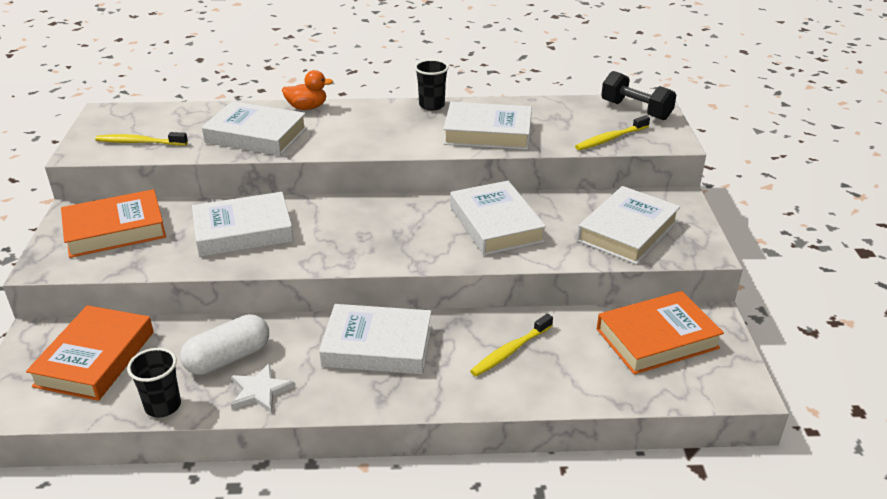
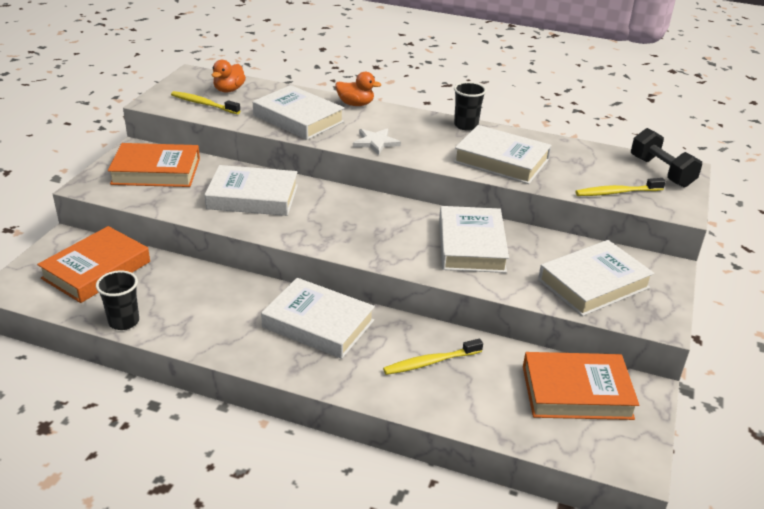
camera: 20 degrees right, 0 degrees up
white capsule [180,314,269,375] -> none
white star [231,363,295,413] -> white star moved to [353,128,401,155]
none -> orange duck [212,60,246,93]

